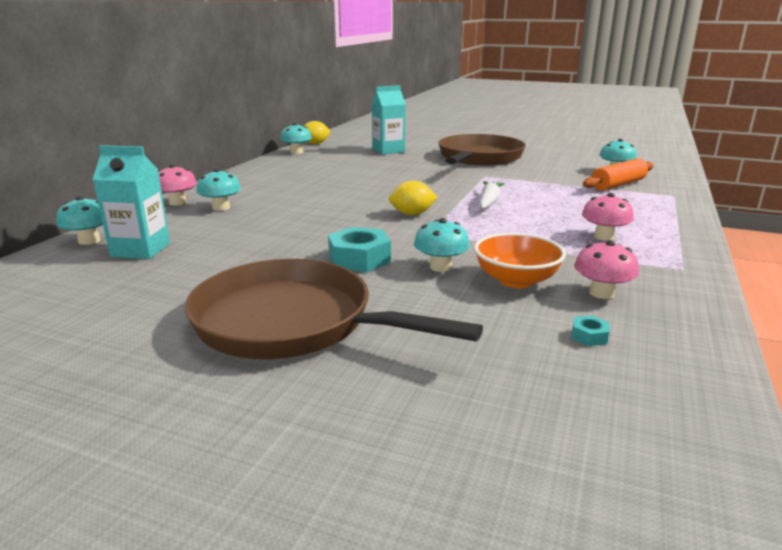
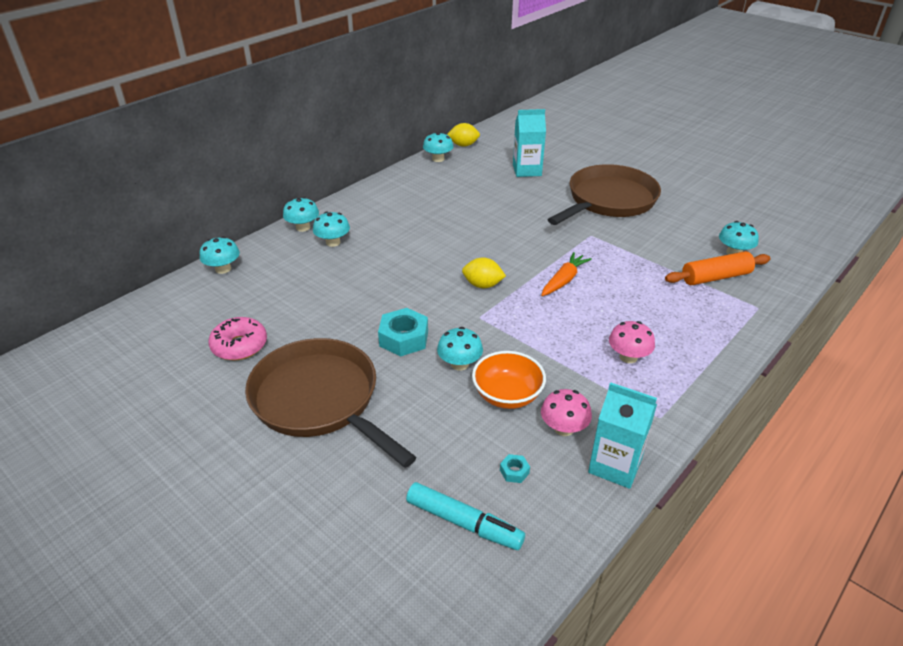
camera: 20 degrees right, 15 degrees up
turquoise carton [93,145,170,259] -> turquoise carton moved to [588,382,657,489]
pink mushroom [158,164,197,206] -> turquoise mushroom [283,197,319,232]
white carrot [479,181,505,209] -> orange carrot [541,252,592,296]
none -> pink donut [208,317,267,360]
none -> turquoise marker [406,482,525,550]

